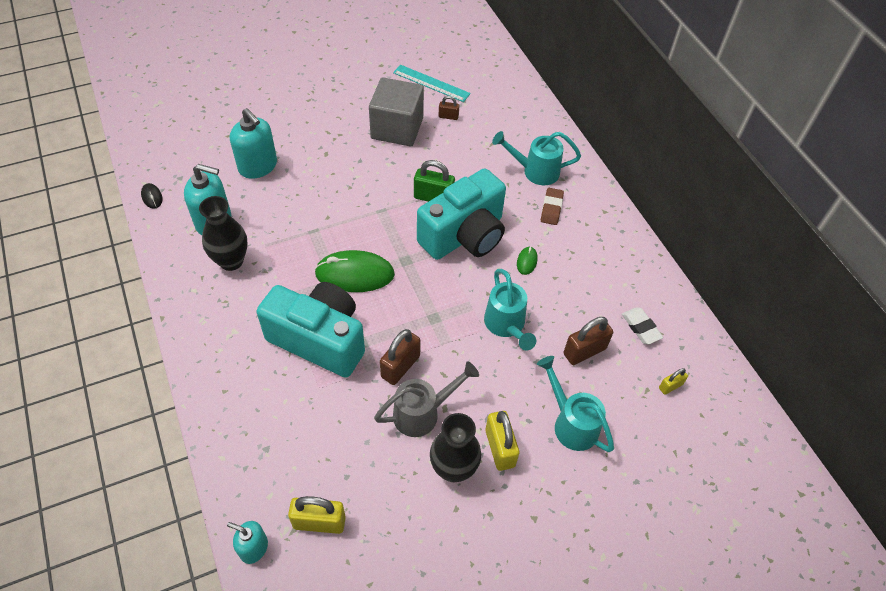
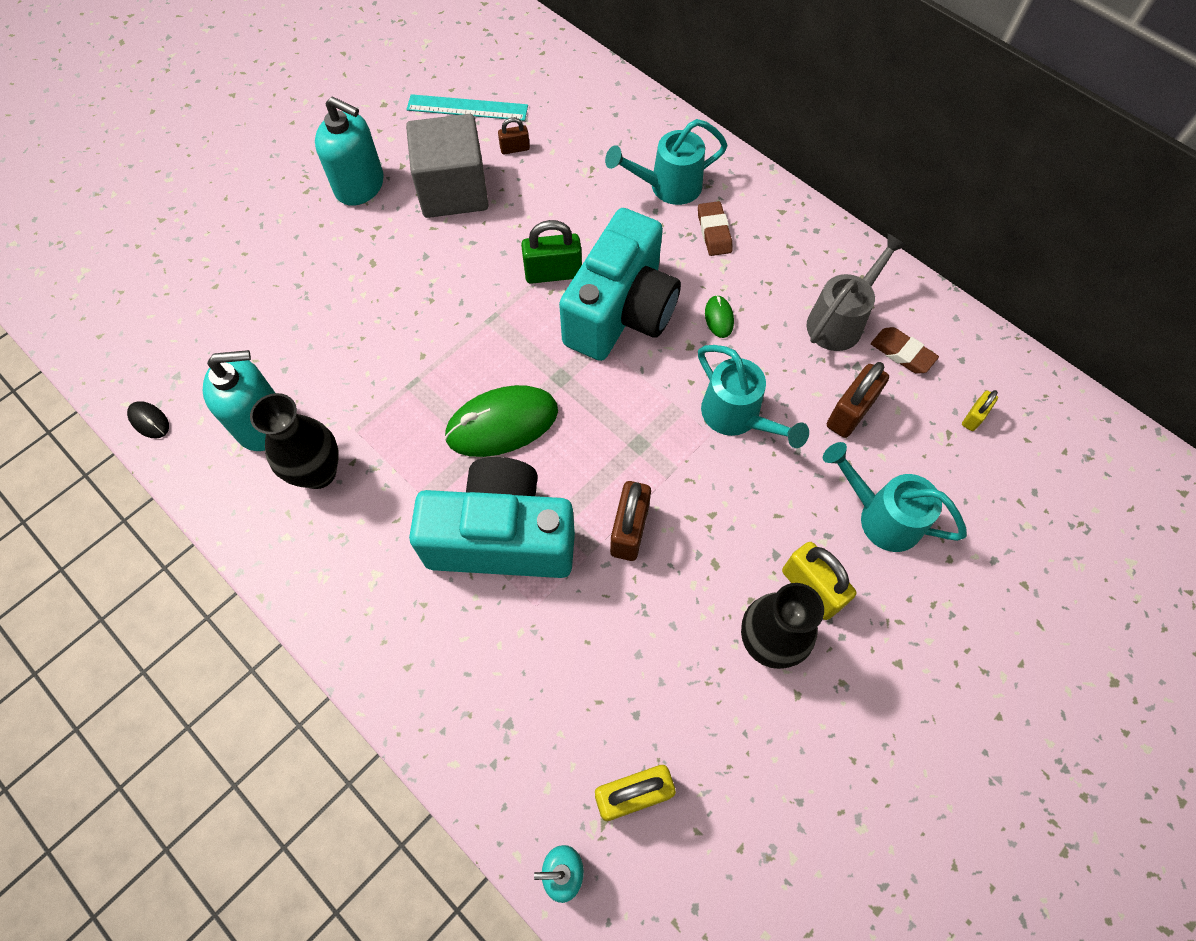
camera: 20 degrees left, 10 degrees up
turquoise soap dispenser [230,108,277,179] -> turquoise soap dispenser moved to [315,96,384,206]
grey watering can [374,361,479,437] -> grey watering can moved to [807,233,907,351]
white eraser [622,307,663,344] -> brown eraser [871,327,939,374]

